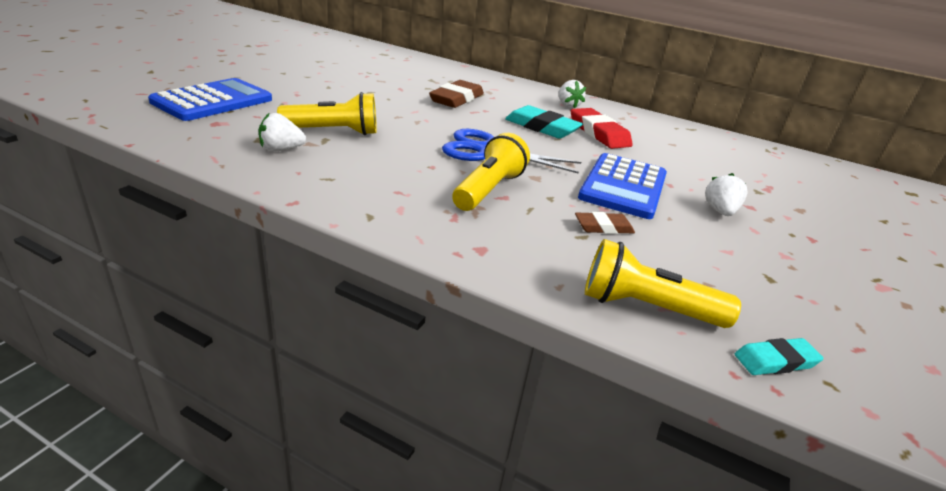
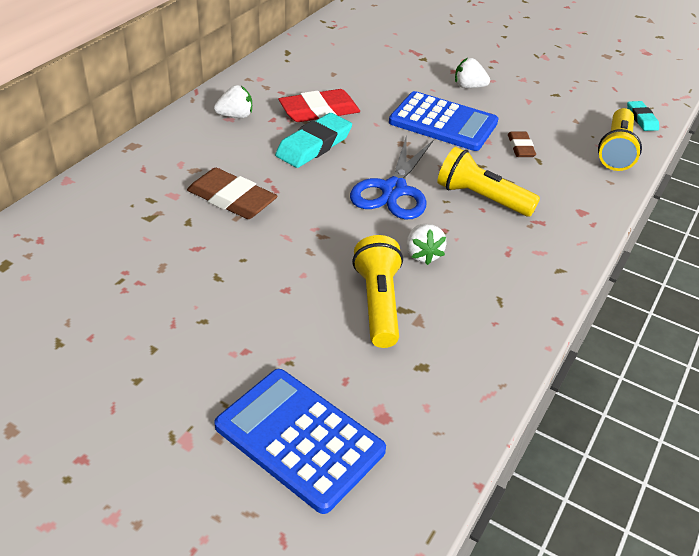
camera: 85 degrees left, 10 degrees up
white strawberry [258,113,306,152] -> white strawberry moved to [406,224,446,265]

